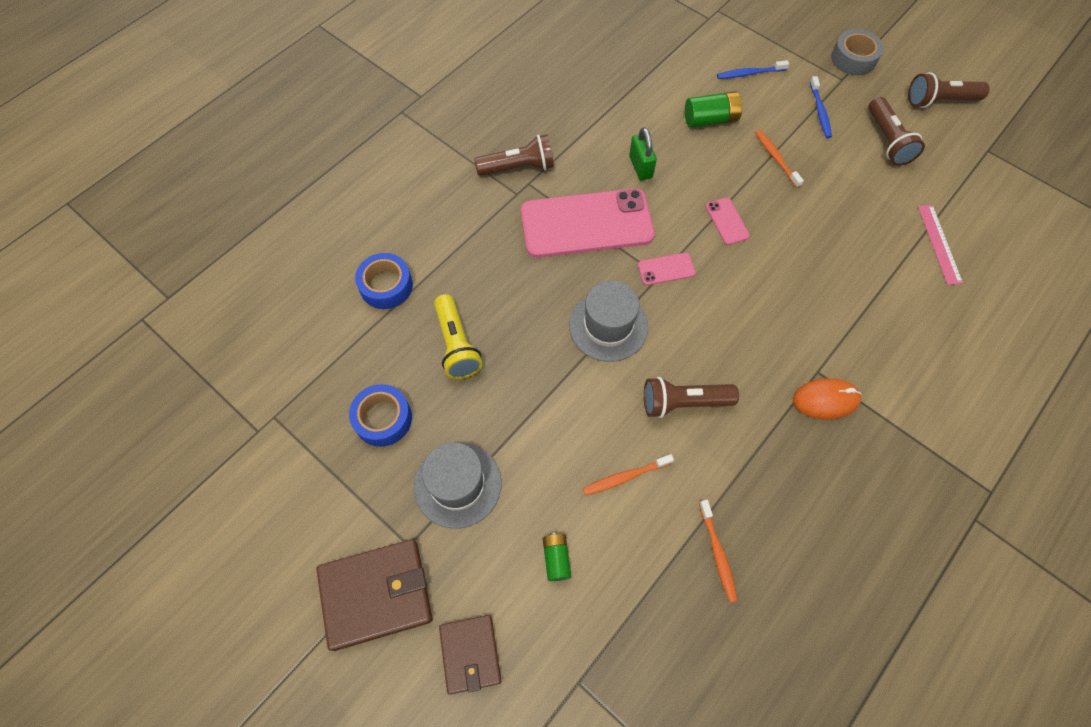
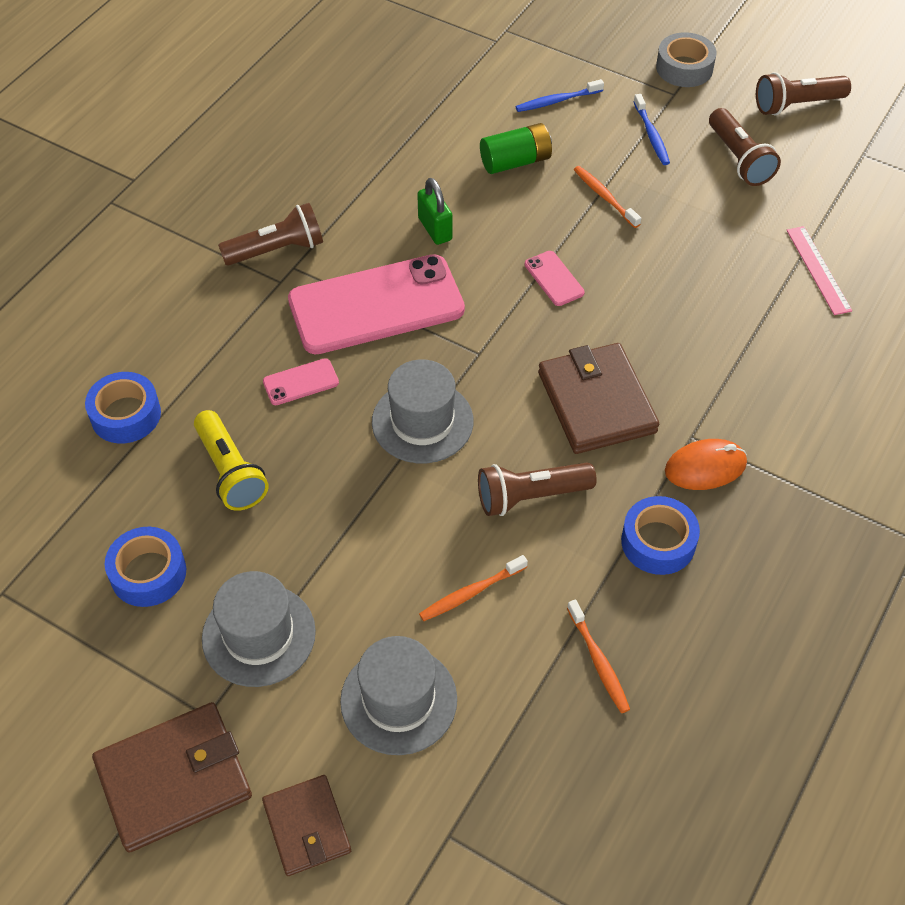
camera: 10 degrees left, 10 degrees down
green battery [543,532,572,581] -> grey hat [340,636,457,755]
pink phone [638,253,696,285] -> pink phone moved to [263,358,339,405]
none -> brown wallet [538,343,659,454]
none -> blue tape [621,496,700,575]

